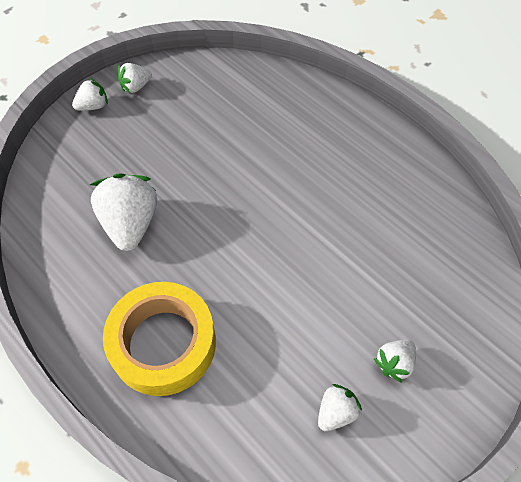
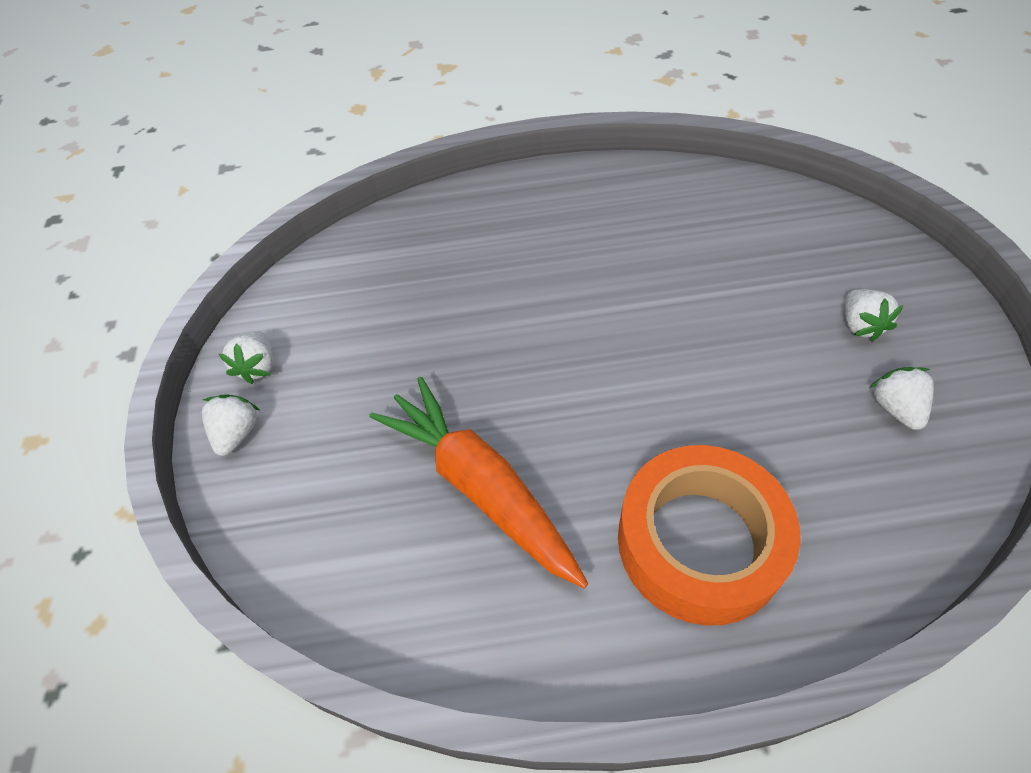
camera: 50 degrees left, 5 degrees down
white strawberry [90,174,157,251] -> orange carrot [369,377,588,588]
yellow tape [103,282,216,396] -> orange tape [618,445,801,626]

